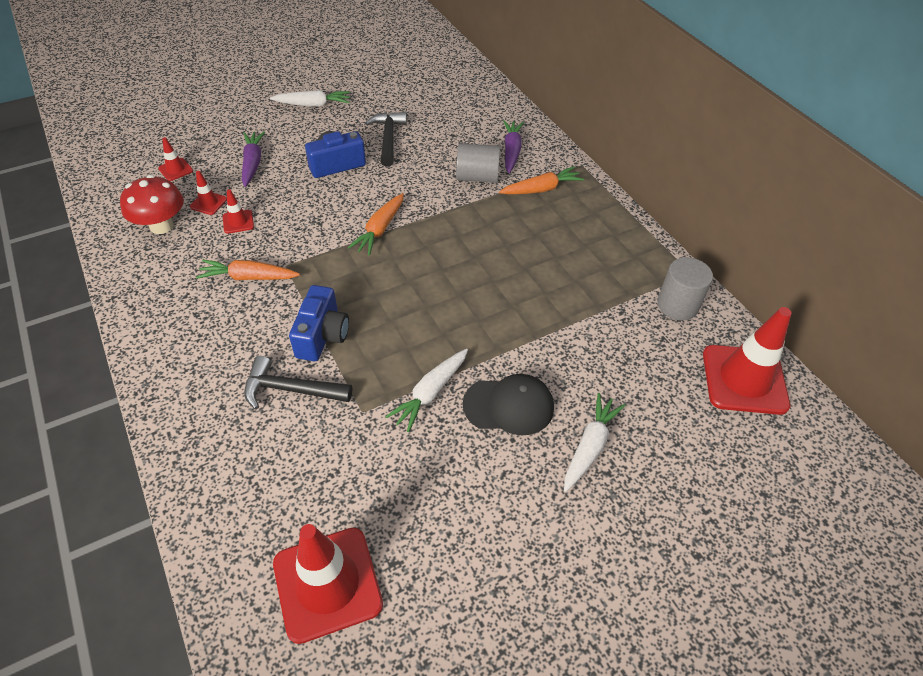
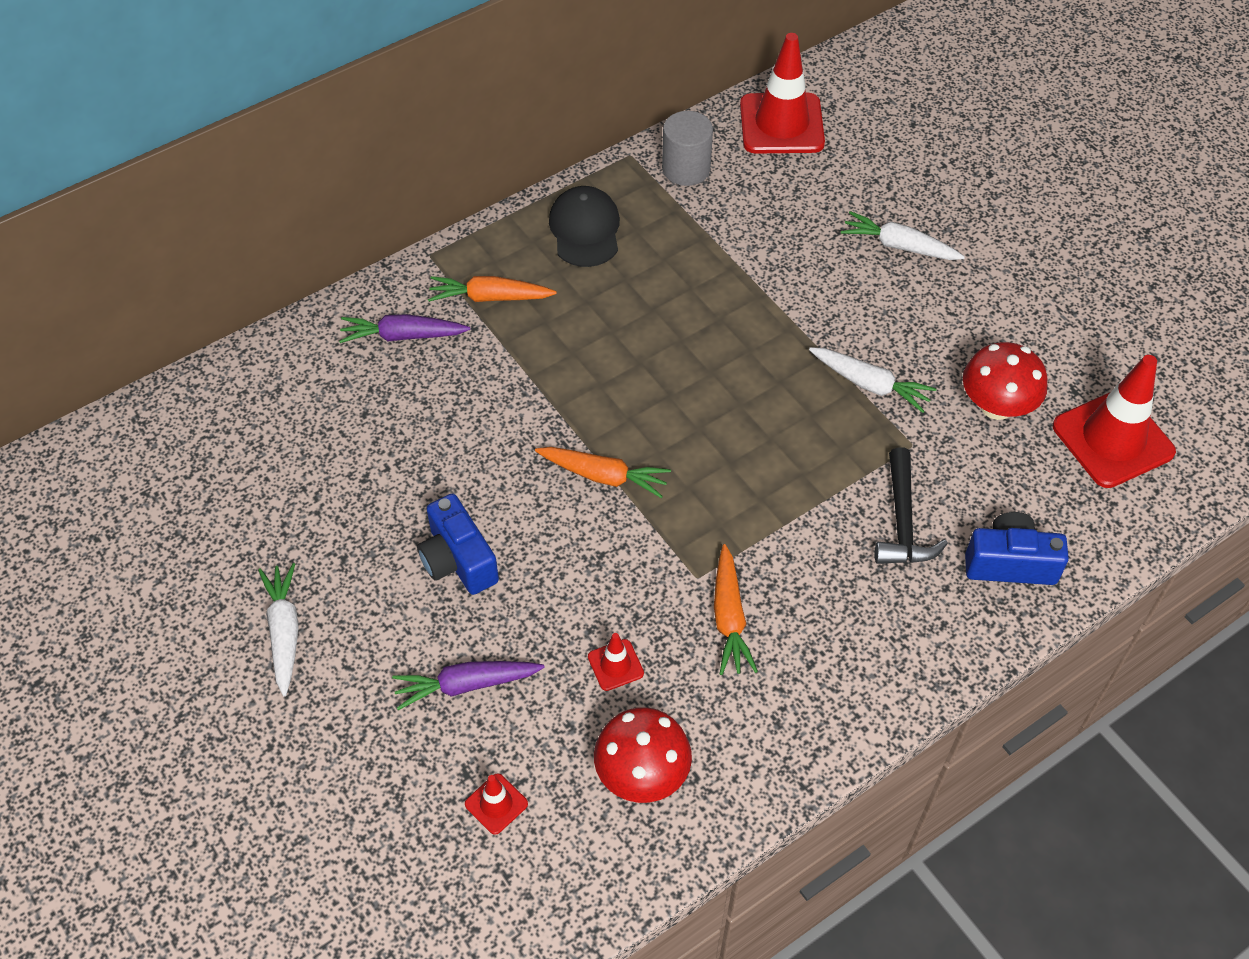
camera: 95 degrees left, 5 degrees up
red traffic cone [190,171,227,215] -> none
blue camera [289,285,349,361] -> blue camera moved to [965,512,1069,585]
black hammer [365,112,407,167] -> none
grey cylinder [456,143,500,183] -> none
black cap [463,374,554,435] -> black cap moved to [549,186,620,267]
orange carrot [499,166,584,194] -> orange carrot turned 60 degrees counterclockwise [428,276,557,302]
none -> red mushroom [963,342,1048,420]

